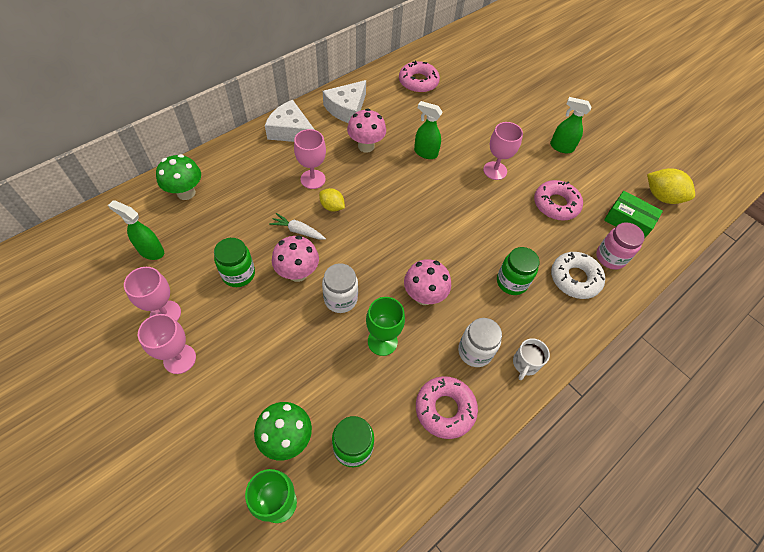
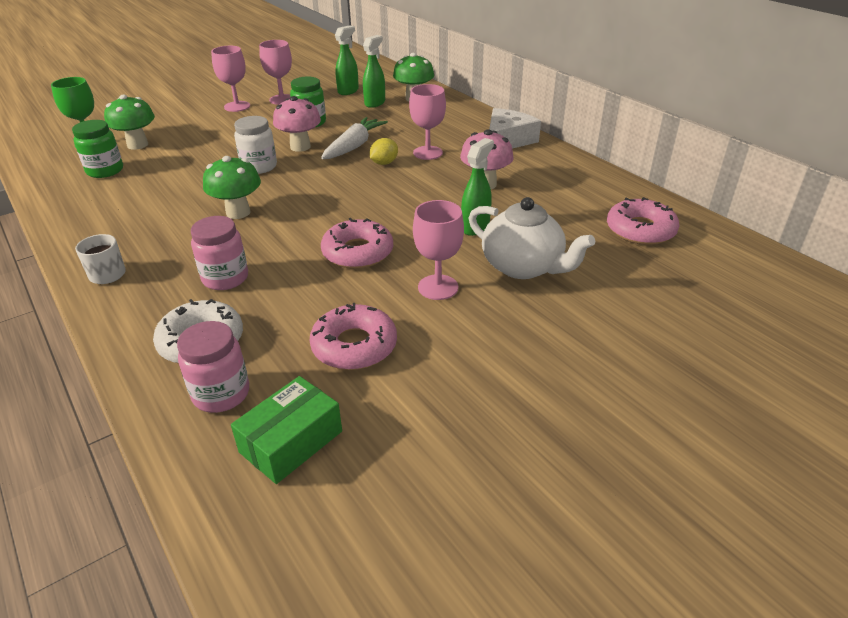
camera: 100 degrees right, 20 degrees down
white carrot [269,213,326,240] -> white carrot [321,117,388,159], size x1.56
white cheese [323,80,366,123] -> none
green goblet [366,297,405,356] -> none
pink mushroom [404,259,451,305] -> green mushroom [203,156,261,219]
pink donut [416,376,478,439] -> pink donut moved to [321,218,393,269]
white jar [458,318,502,367] -> none
green jar [497,247,539,295] -> pink jar [191,216,248,290]
green spray bottle [550,97,592,153] -> green spray bottle moved to [363,35,385,108]
yellow lemon [647,168,695,204] -> none
none -> white teapot [469,197,595,279]

